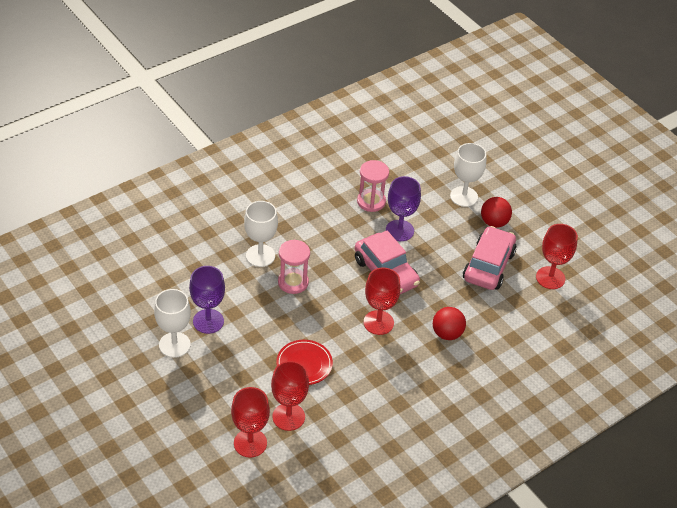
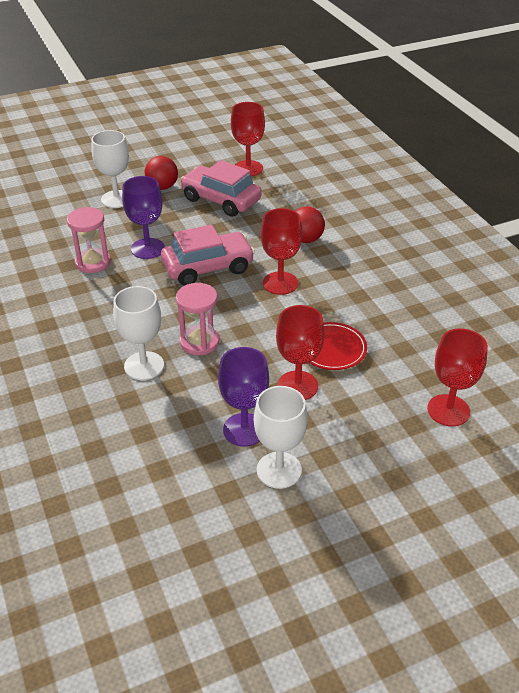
camera: 75 degrees left, 5 degrees down
red goblet [271,361,309,431] -> red goblet moved to [276,305,324,400]

